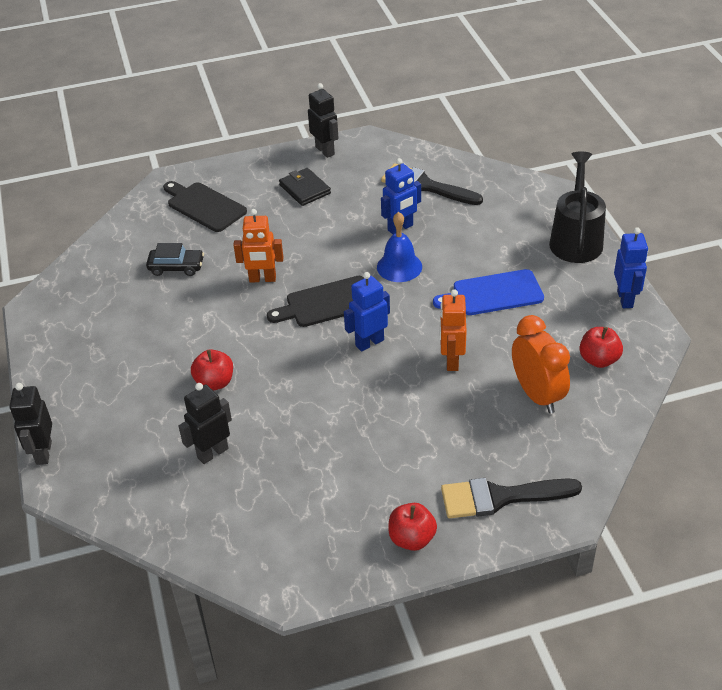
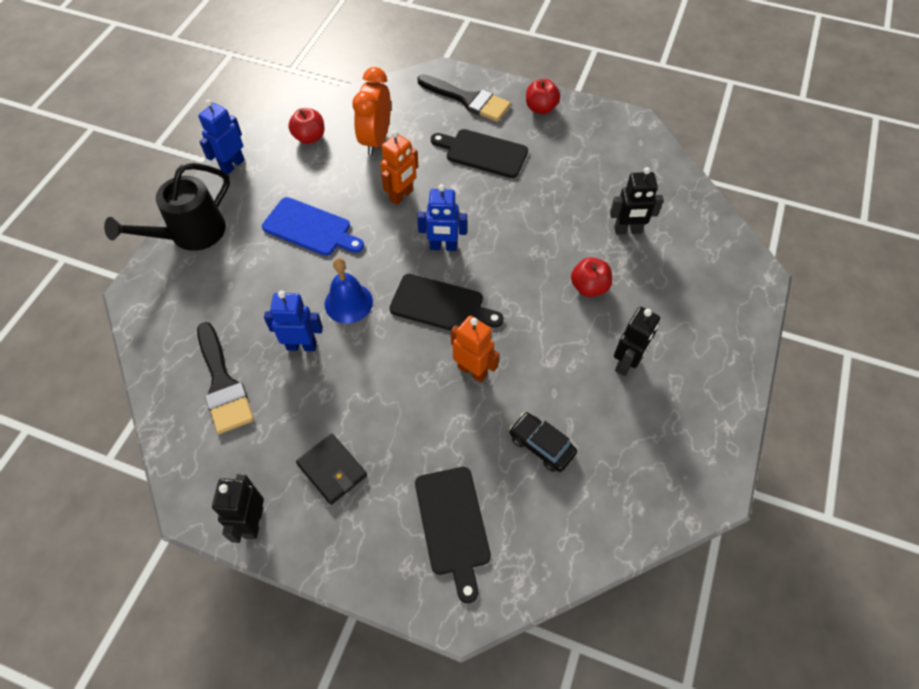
camera: 145 degrees left, 15 degrees up
black robot [9,383,52,465] -> black robot moved to [614,307,660,376]
black wallet [279,168,331,206] -> black wallet turned 45 degrees counterclockwise [296,434,367,505]
none -> black cutting board [431,129,528,178]

